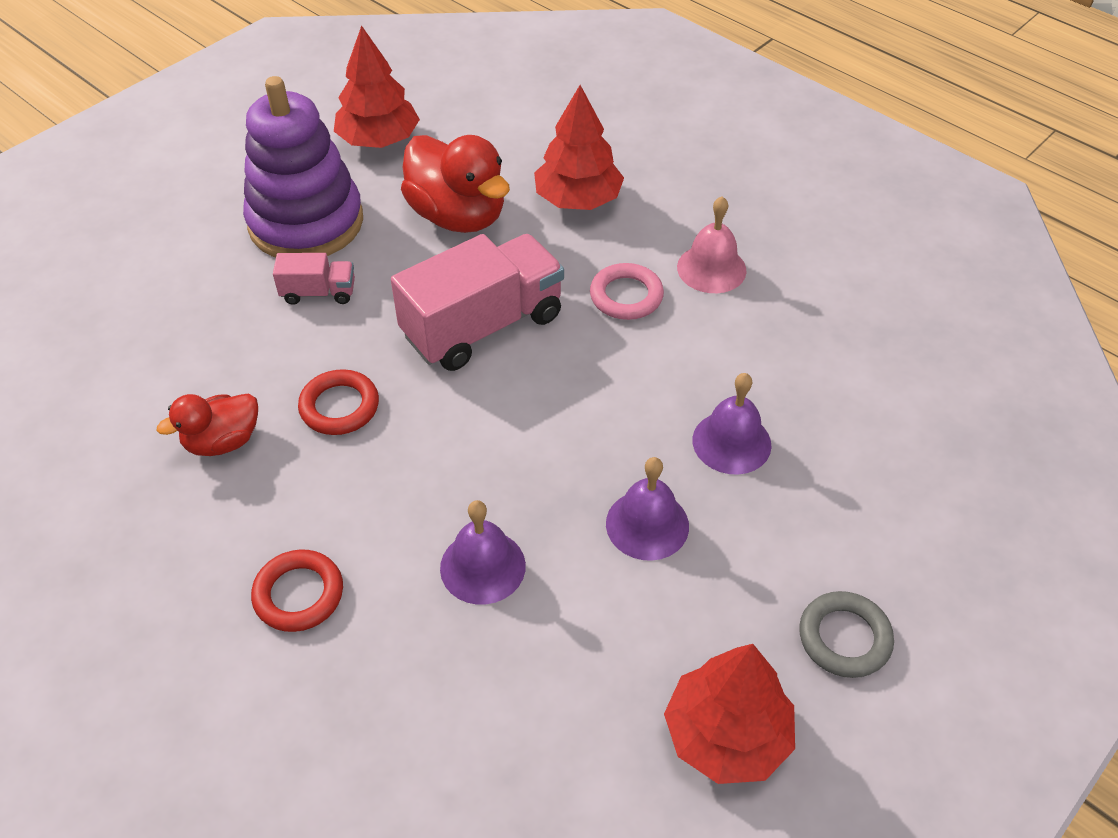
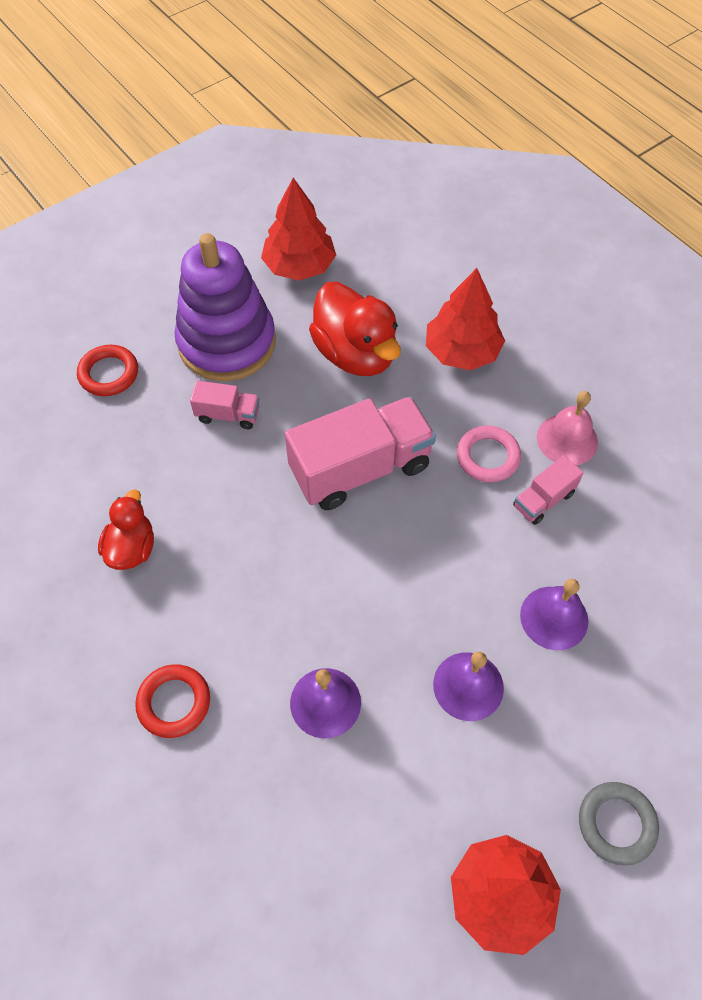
camera: 10 degrees right, 10 degrees up
red duck [157,393,258,456] -> red duck turned 120 degrees clockwise [98,490,154,570]
red ring [298,369,379,435] -> red ring moved to [77,345,138,396]
none -> pink truck [513,455,584,525]

